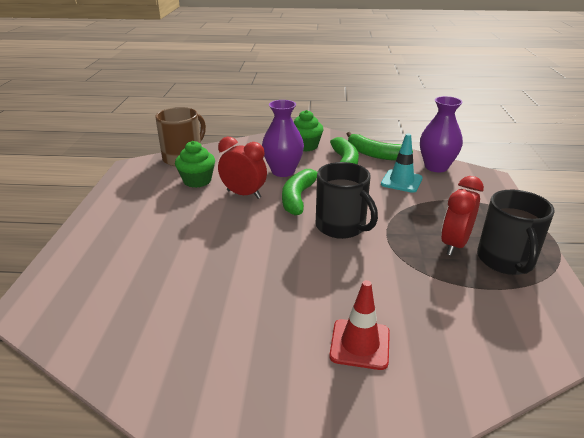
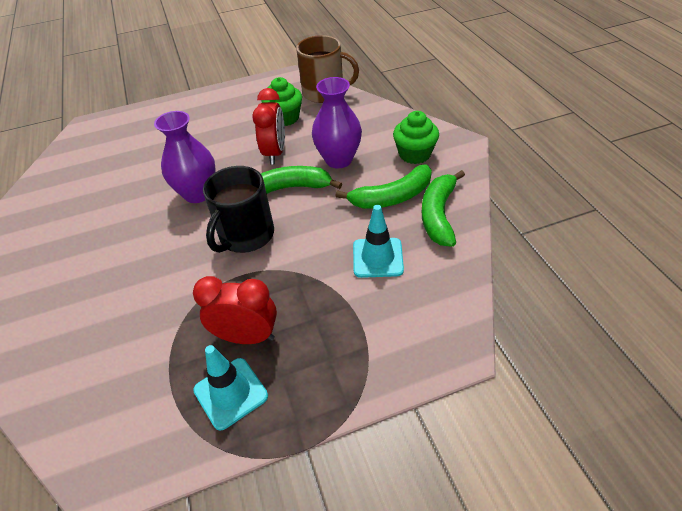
camera: 70 degrees right, 15 degrees up
red traffic cone [329,280,390,370] -> none
purple vase [420,96,463,172] -> purple vase moved to [154,111,216,203]
black mug [477,190,555,275] -> turquoise traffic cone [193,345,268,431]

